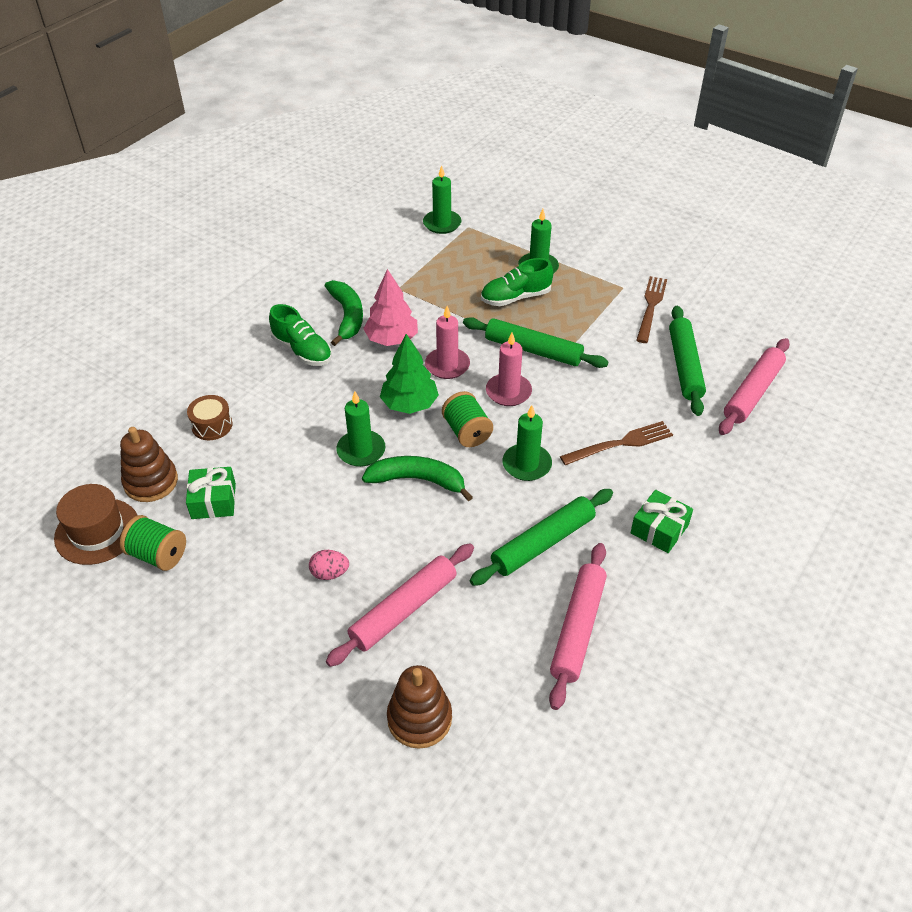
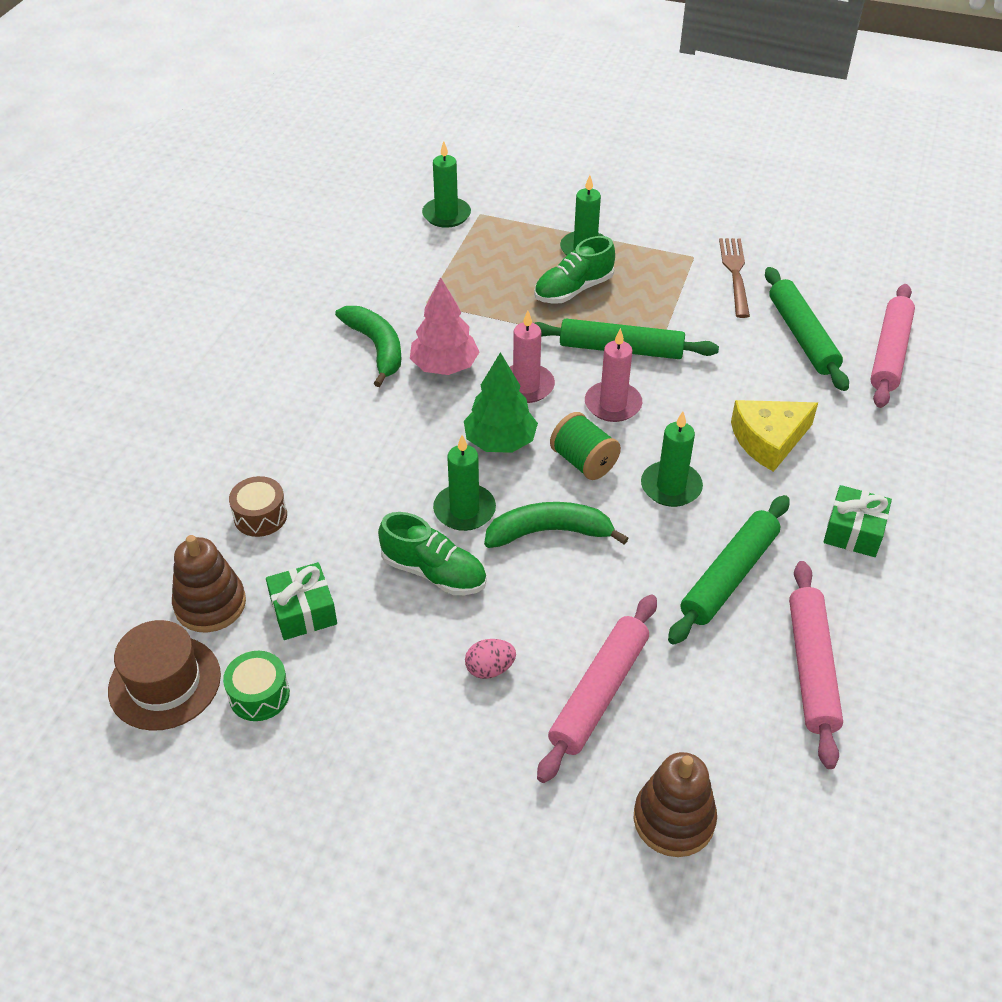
camera: 15 degrees left, 0 degrees up
green spool [120,515,186,571] -> green drum [223,651,290,721]
green shoe [269,304,332,366] -> green shoe moved to [378,512,487,595]
brown fork [560,421,673,465] -> yellow cheese [731,400,818,472]

